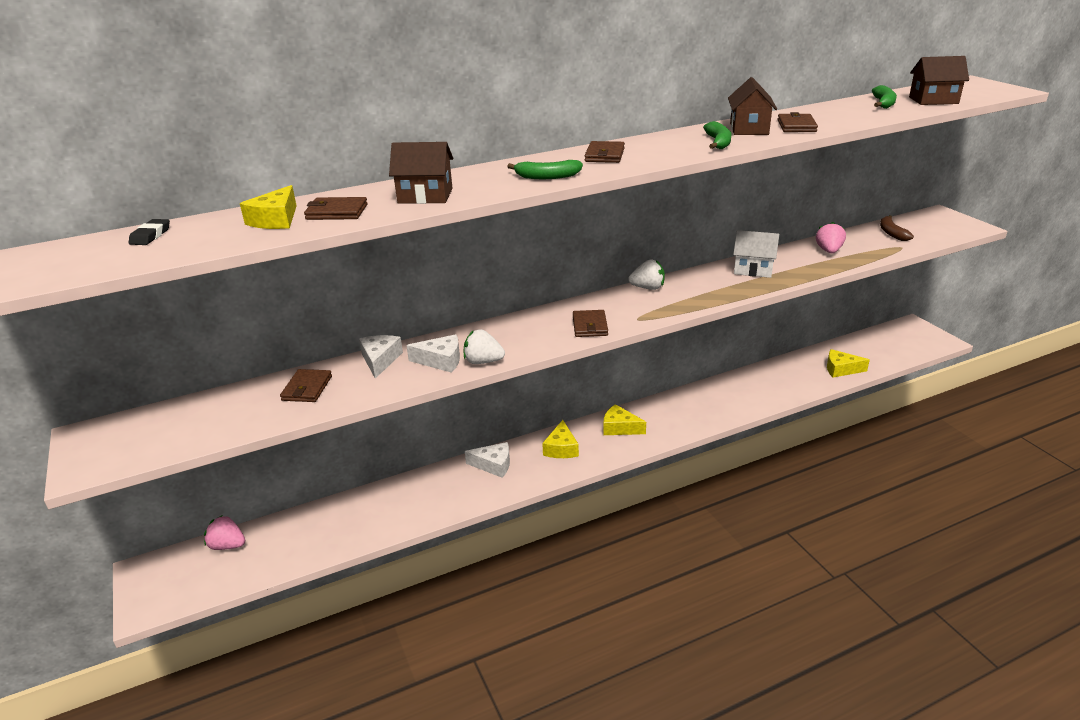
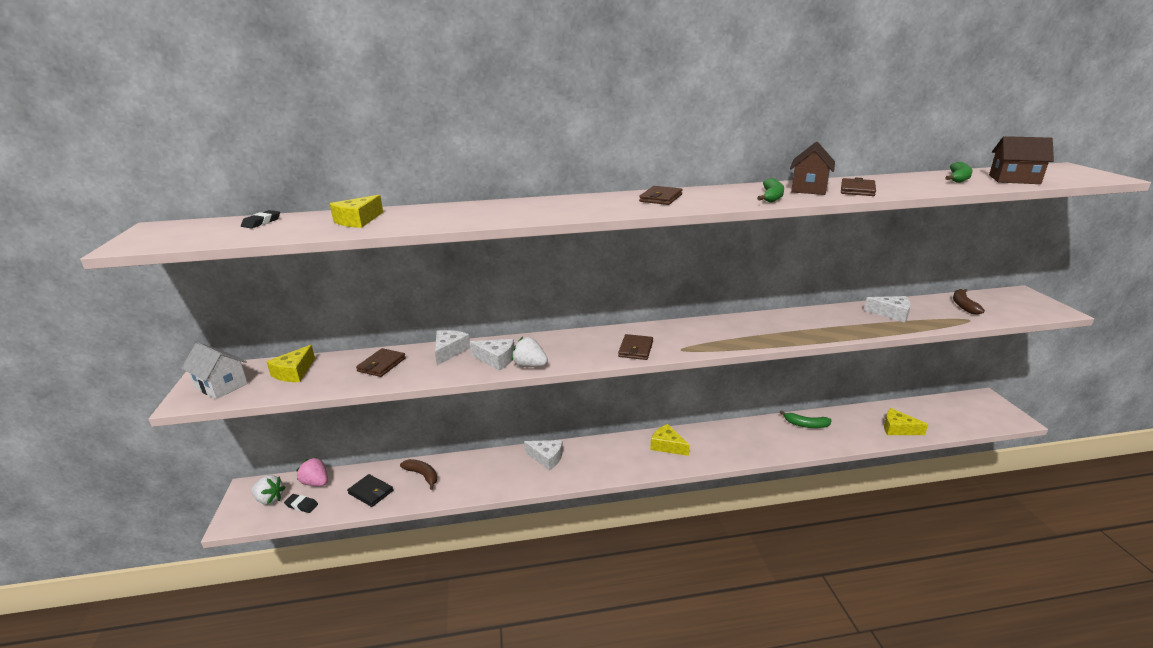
camera: 15 degrees right, 5 degrees down
brown wallet [304,197,368,220] -> none
brown house [389,142,453,204] -> none
green banana [507,160,583,179] -> green banana moved to [780,410,832,428]
yellow cheese [542,420,579,458] -> yellow cheese moved to [266,345,315,382]
white strawberry [628,259,665,290] -> white strawberry moved to [251,475,286,505]
white house [733,230,779,278] -> white house moved to [181,342,248,399]
pink strawberry [816,222,846,253] -> white cheese [864,296,911,323]
none -> black eraser [284,494,318,513]
none -> black wallet [347,474,393,507]
none -> brown banana [400,459,437,490]

